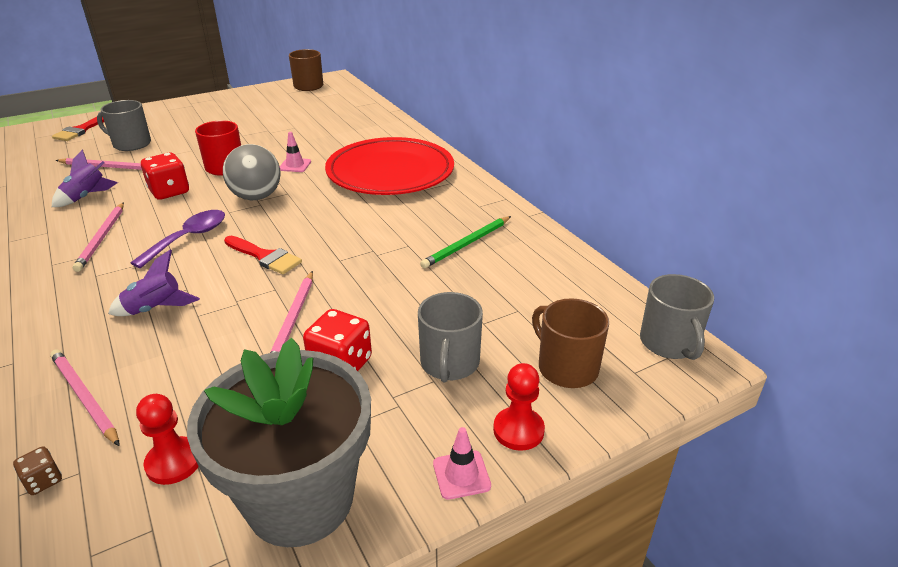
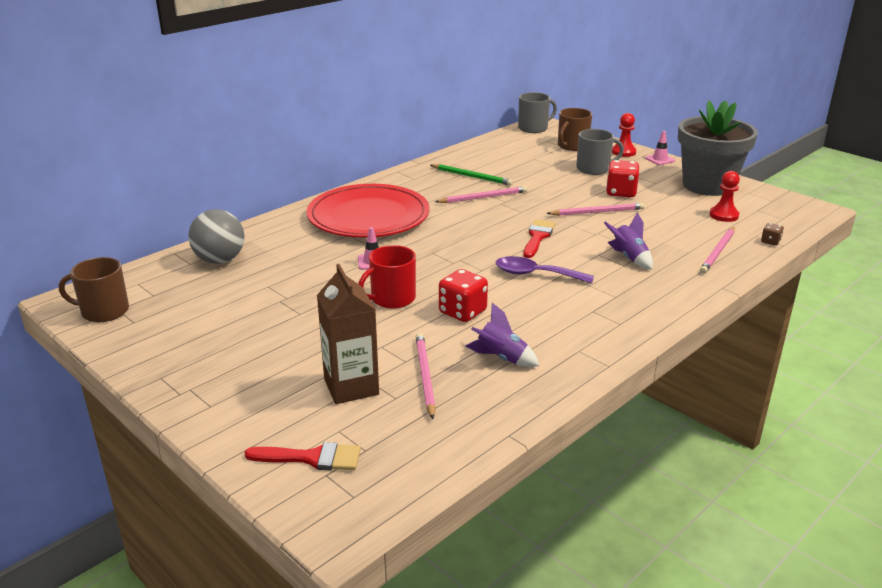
camera: 105 degrees left, 5 degrees down
pink pencil [72,202,124,272] -> pink pencil moved to [435,186,527,203]
grey mug [97,100,151,151] -> brown carton [317,264,379,404]
grey ball [223,144,281,200] -> grey ball moved to [189,209,244,264]

